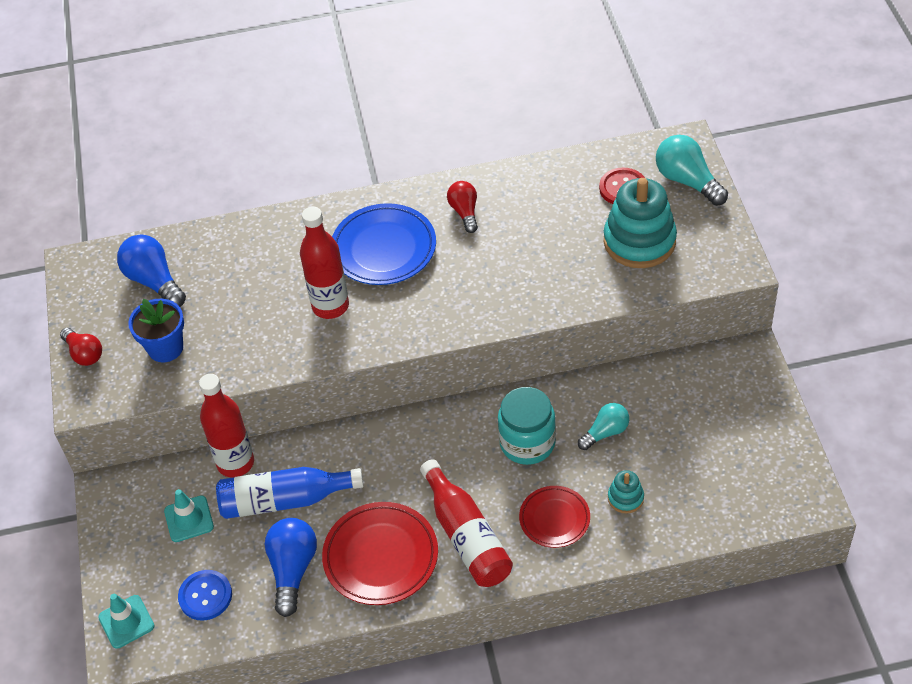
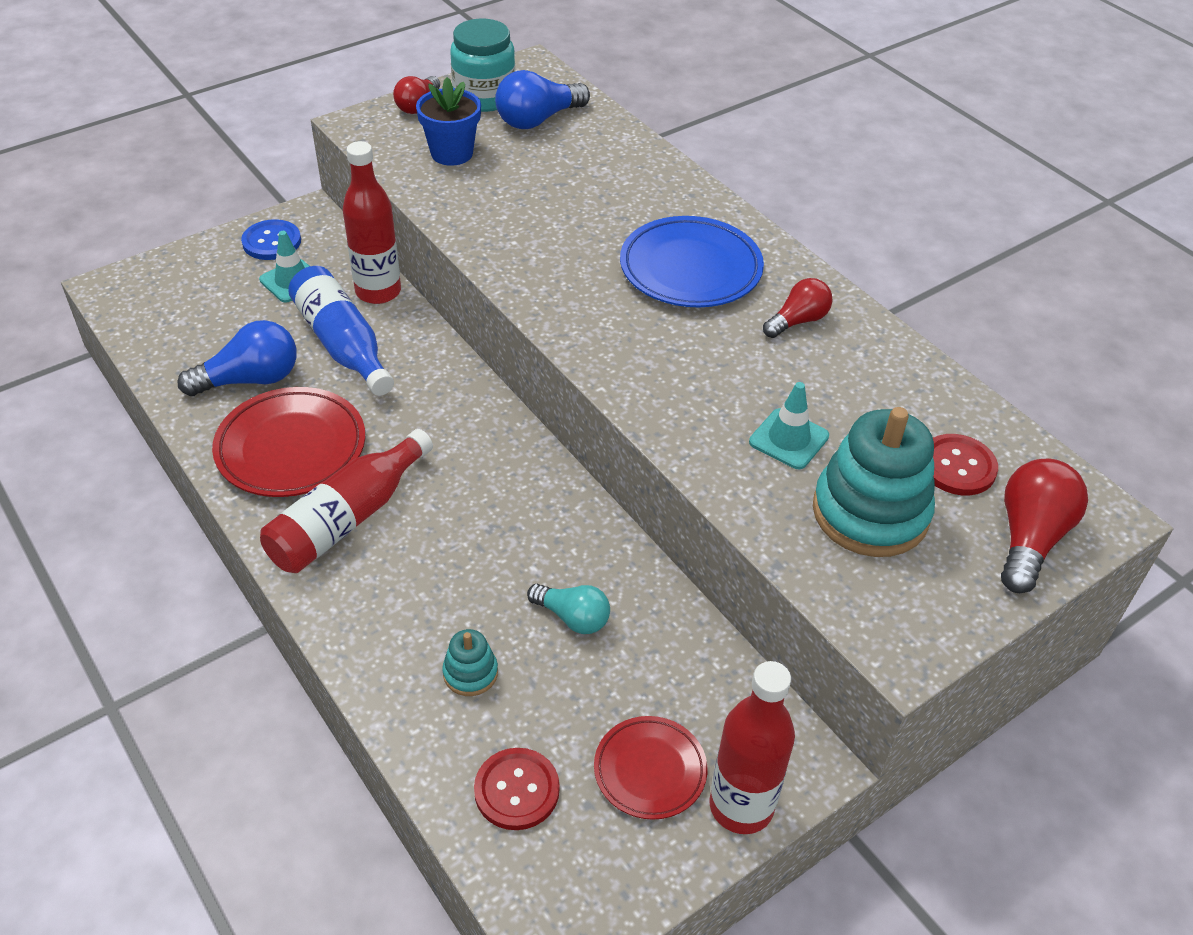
camera: 60 degrees right, 5 degrees down
turquoise traffic cone [98,594,154,649] -> turquoise traffic cone moved to [749,382,829,469]
blue light bulb [117,235,186,307] -> blue light bulb turned 150 degrees counterclockwise [495,70,590,129]
blue button [178,570,232,621] -> blue button moved to [241,219,301,260]
red bottle [300,207,349,319] -> red bottle moved to [710,661,795,834]
turquoise jar [498,387,556,465] -> turquoise jar moved to [450,19,515,112]
red plate [519,486,590,548] -> red plate moved to [594,716,707,820]
turquoise light bulb [656,135,728,206] -> red light bulb [1001,459,1088,593]
none -> red button [474,748,560,830]

